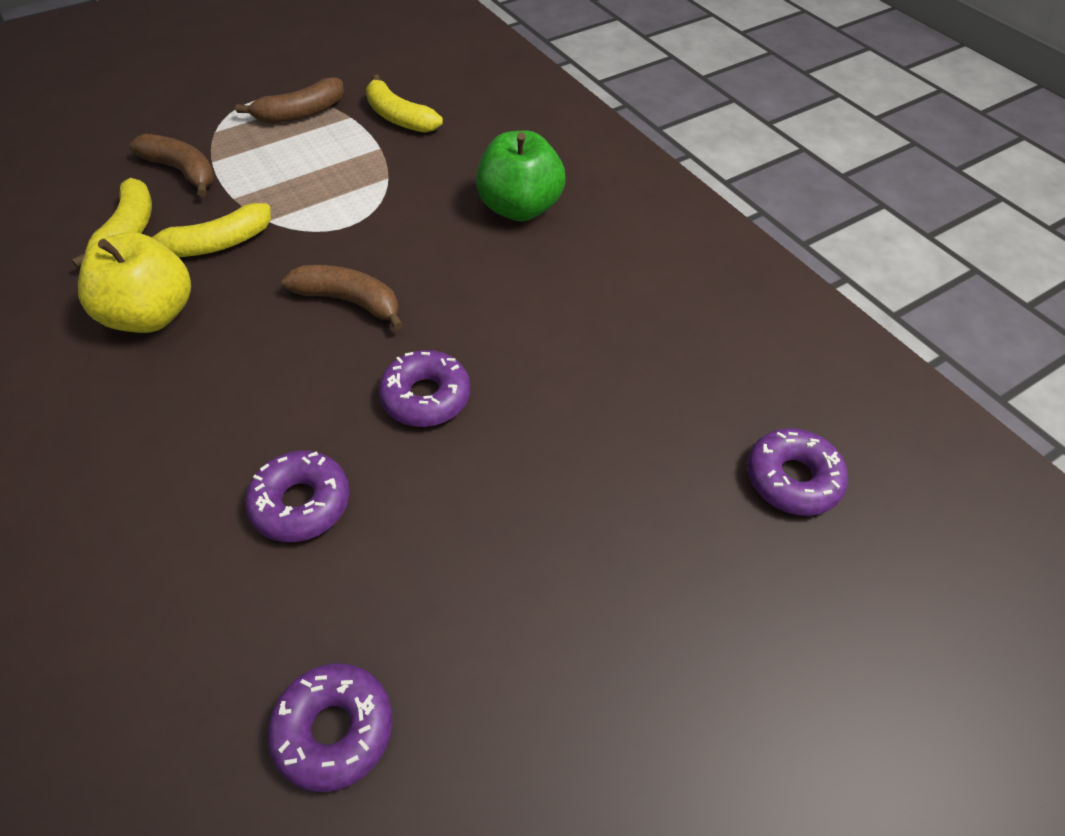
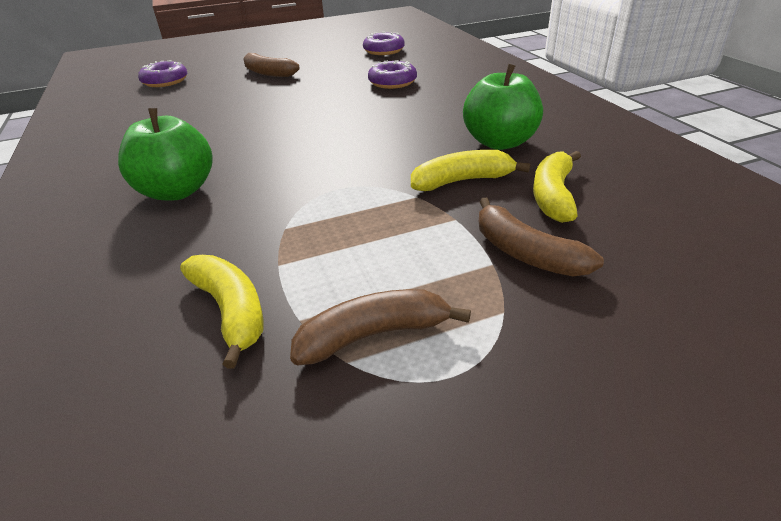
camera: 165 degrees left, 15 degrees down
yellow apple [78,232,191,333] -> green apple [463,64,543,150]
brown banana [282,265,404,330] -> brown banana moved to [243,53,300,77]
purple donut [378,350,471,427] -> none

